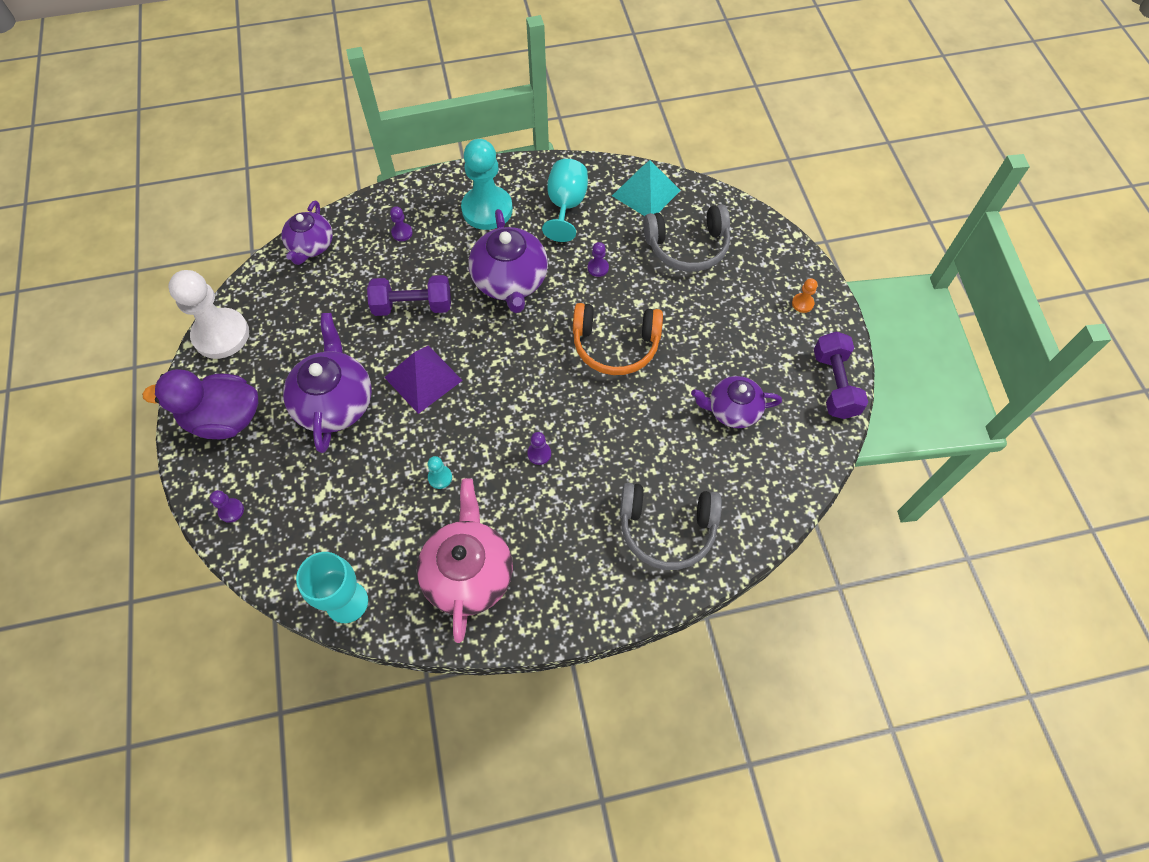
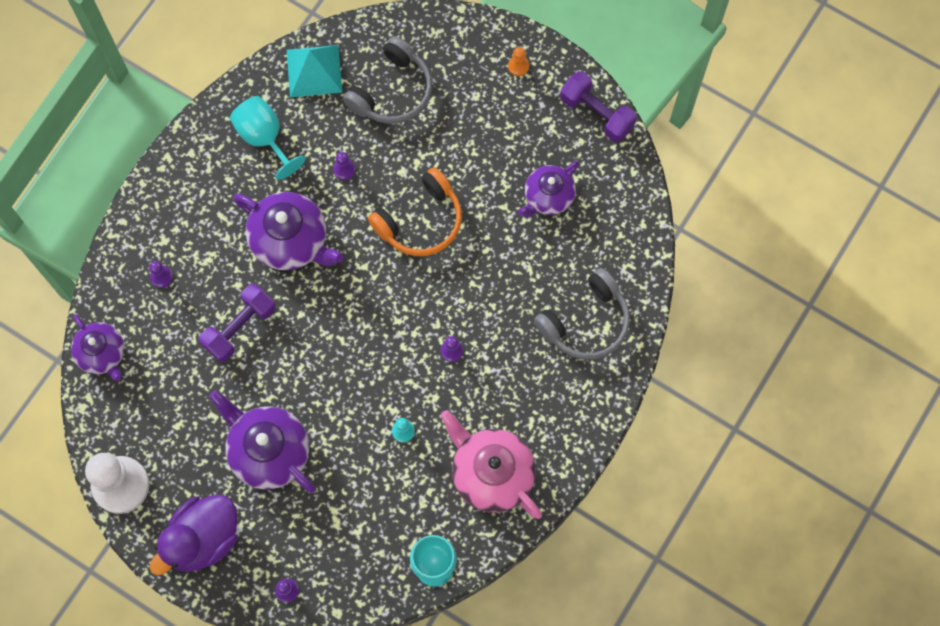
camera: 45 degrees left, 10 degrees up
purple pyramid [384,346,463,414] -> none
turquoise pawn [461,139,513,230] -> none

